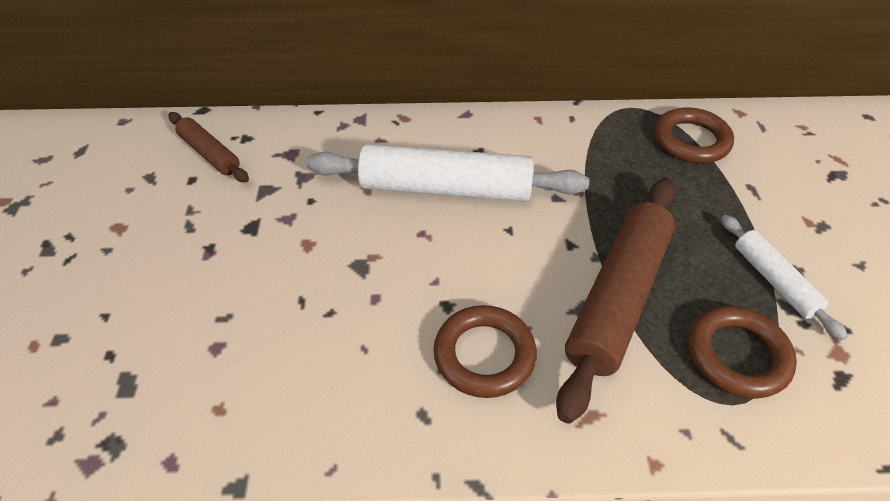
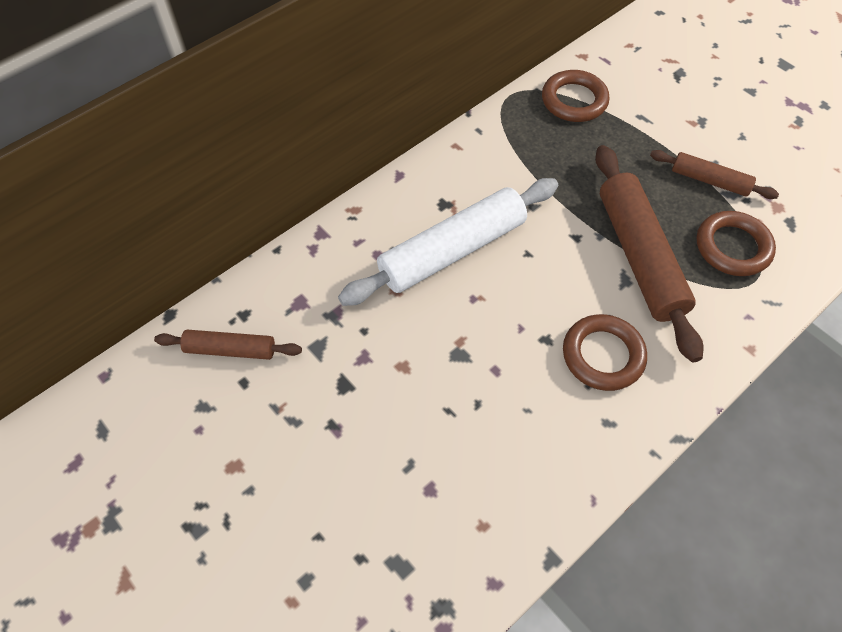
camera: 40 degrees left, 10 degrees up
white rolling pin [721,215,848,341] -> brown rolling pin [650,150,779,199]

